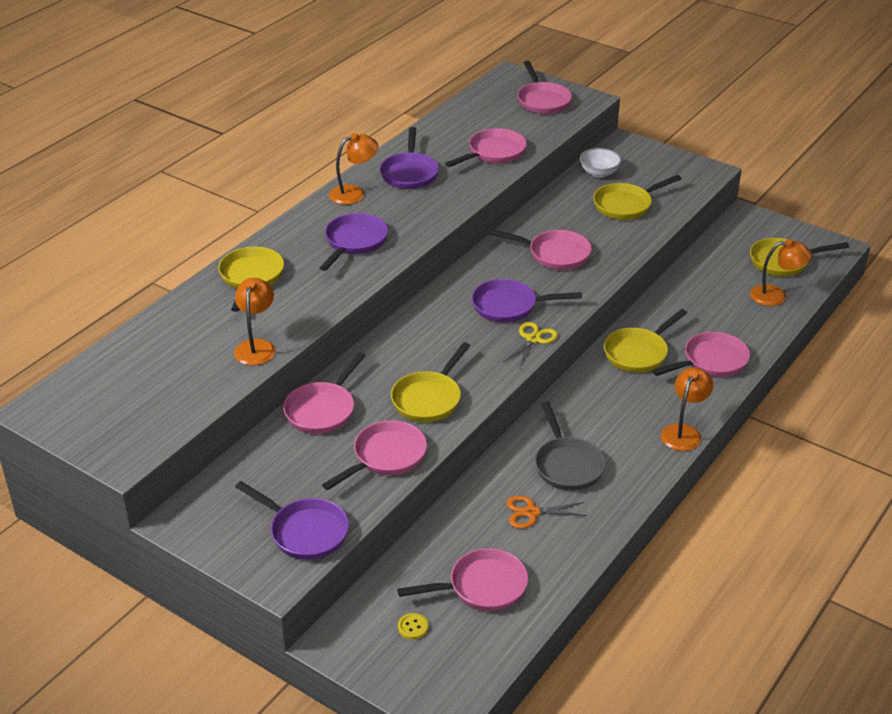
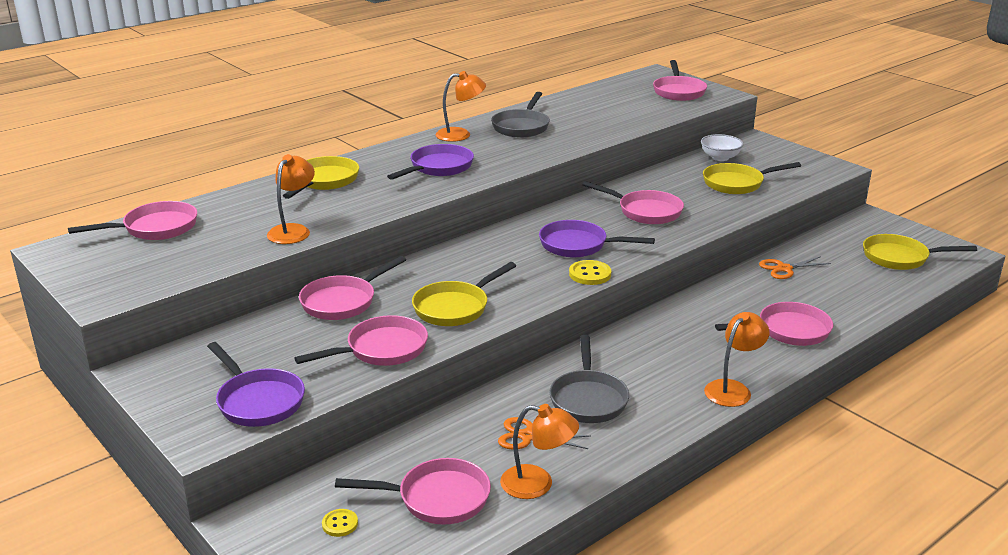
camera: 15 degrees right, 10 degrees down
purple pan [380,127,439,189] -> grey pan [491,92,550,137]
pink pan [445,128,527,167] -> pink pan moved to [68,201,197,240]
yellow scissors [503,322,558,369] -> yellow button [569,260,611,285]
yellow pan [604,309,687,373] -> none
orange lamp [750,239,812,306] -> orange lamp moved to [500,404,579,499]
none -> orange scissors [759,256,831,279]

